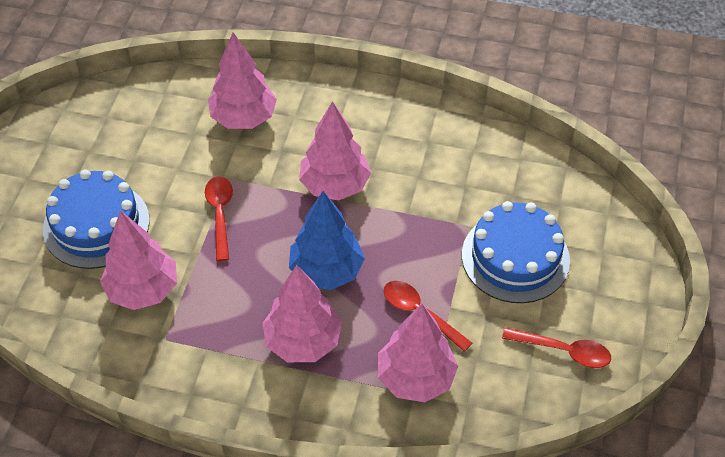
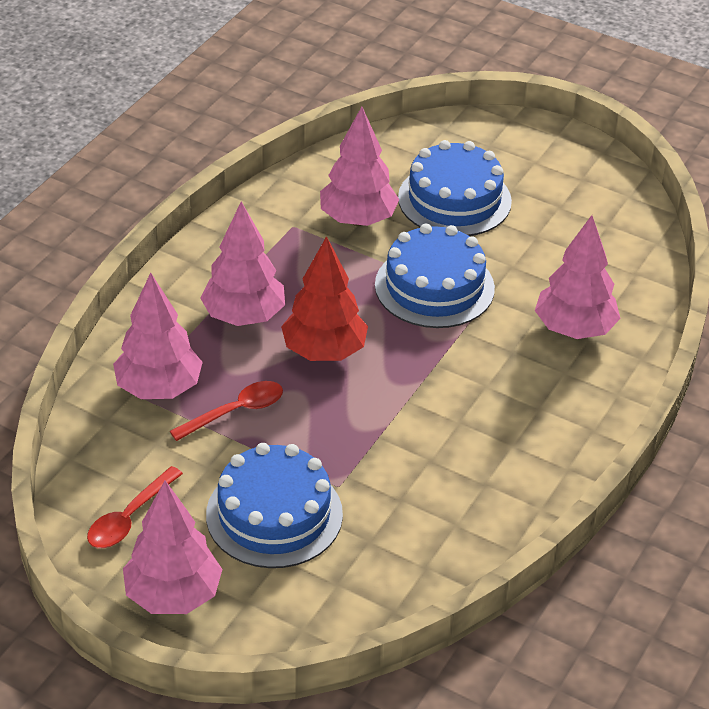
camera: 105 degrees right, 10 degrees down
red spoon [205,176,233,261] -> blue cake [375,224,495,328]
blue tree [289,191,365,290] -> red tree [281,236,368,361]
pink tree [299,101,371,200] -> pink tree moved to [123,481,223,614]

